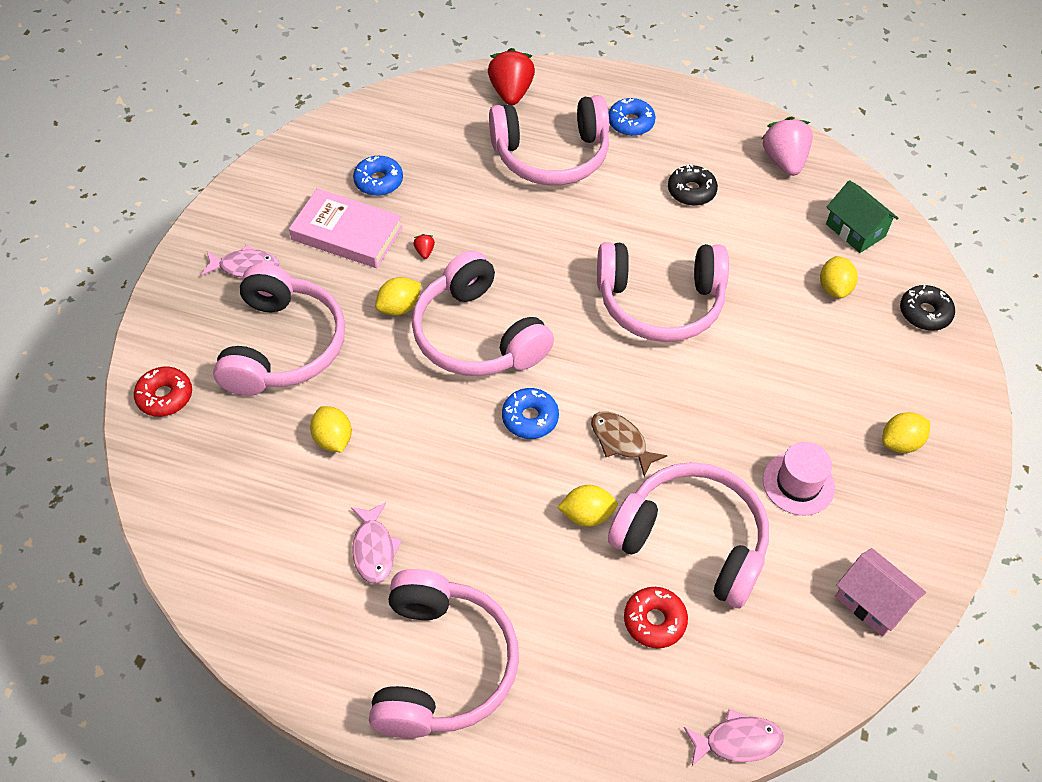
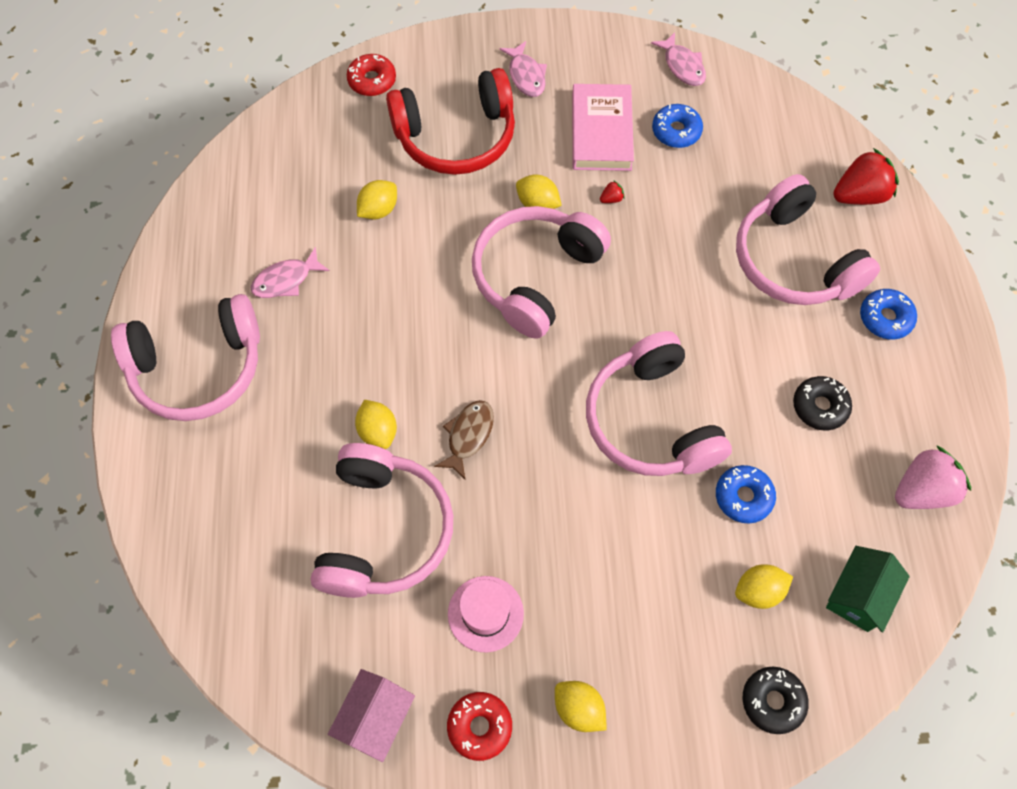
camera: 70 degrees right, 10 degrees up
pink headphones [213,263,345,396] -> red headphones [386,68,515,175]
blue donut [502,388,559,439] -> blue donut moved to [716,465,776,523]
red donut [624,587,688,648] -> red donut moved to [447,692,512,761]
pink fish [684,709,784,766] -> pink fish moved to [651,32,706,86]

